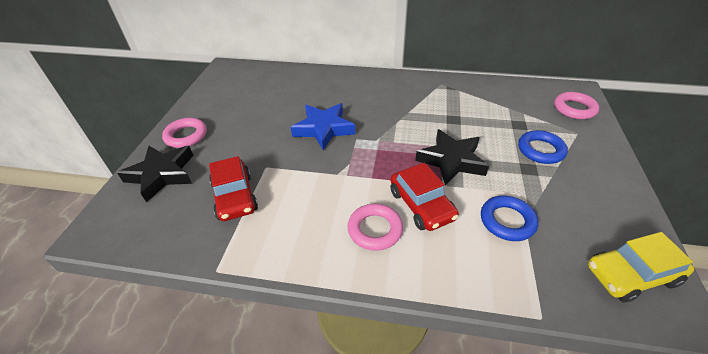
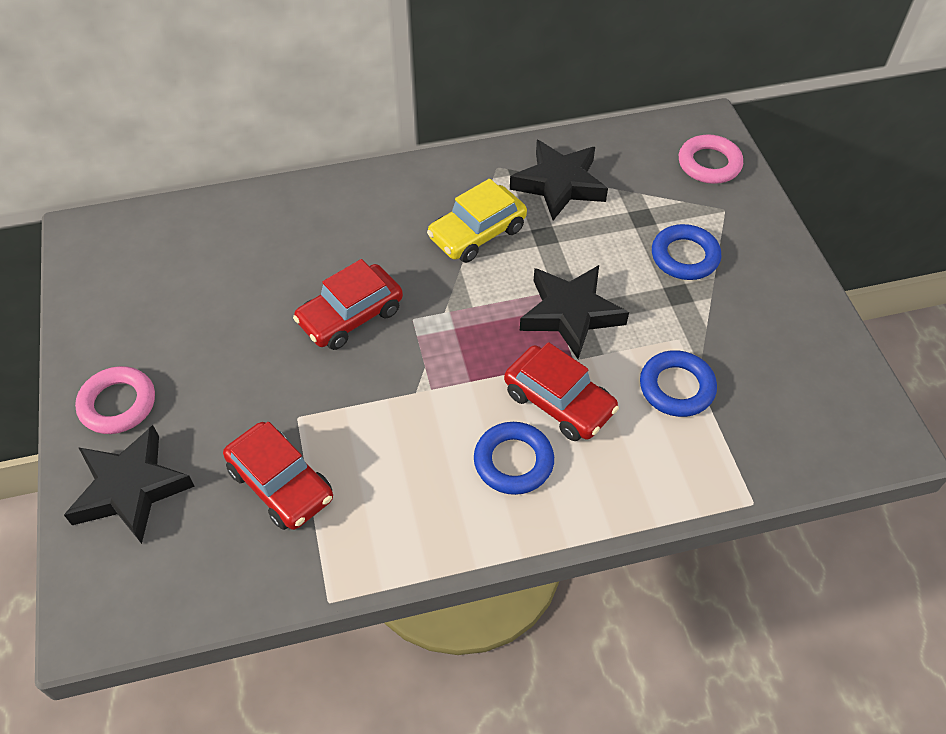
camera: 25 degrees left, 10 degrees up
blue star [290,103,355,150] -> red car [293,259,403,350]
pink ring [347,204,403,251] -> blue ring [474,422,554,495]
yellow car [588,232,694,303] -> yellow car moved to [427,179,527,263]
none -> black star [510,140,608,220]

